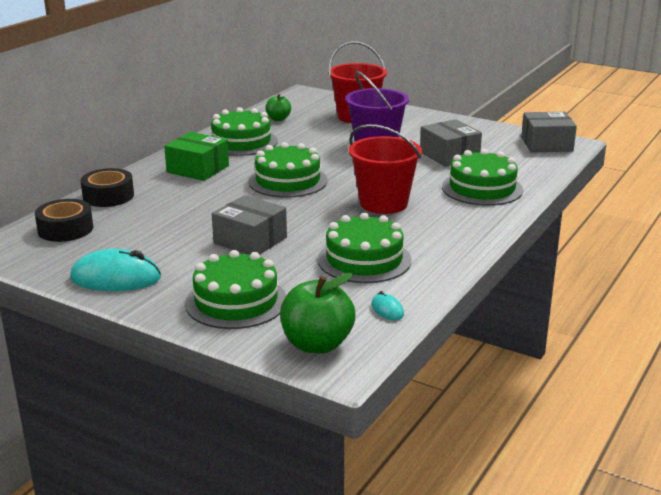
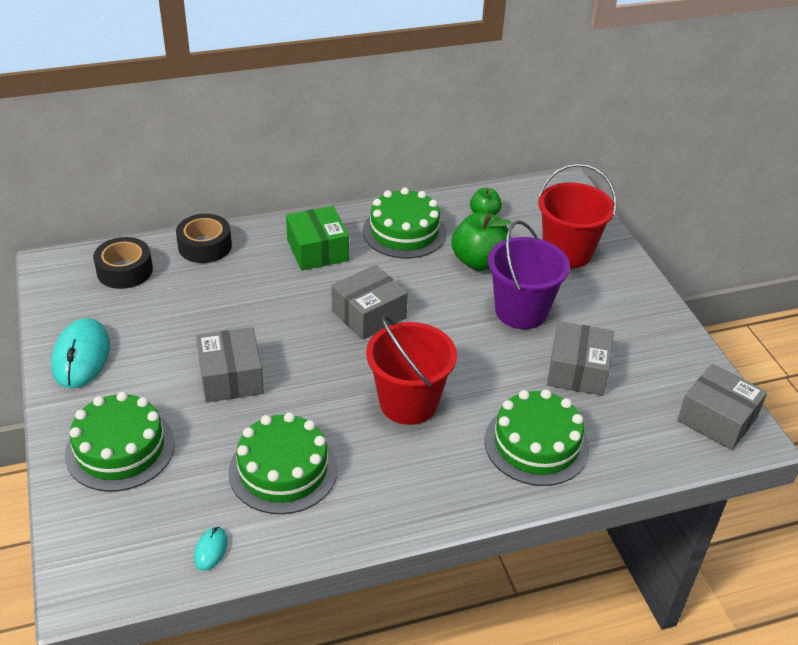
camera: 40 degrees right, 15 degrees up
turquoise mouse [70,249,161,291] -> turquoise mouse turned 45 degrees clockwise [51,318,110,389]
green cake [248,142,328,198] -> grey box [331,265,408,340]
green apple [280,273,355,354] -> green apple moved to [451,212,511,271]

